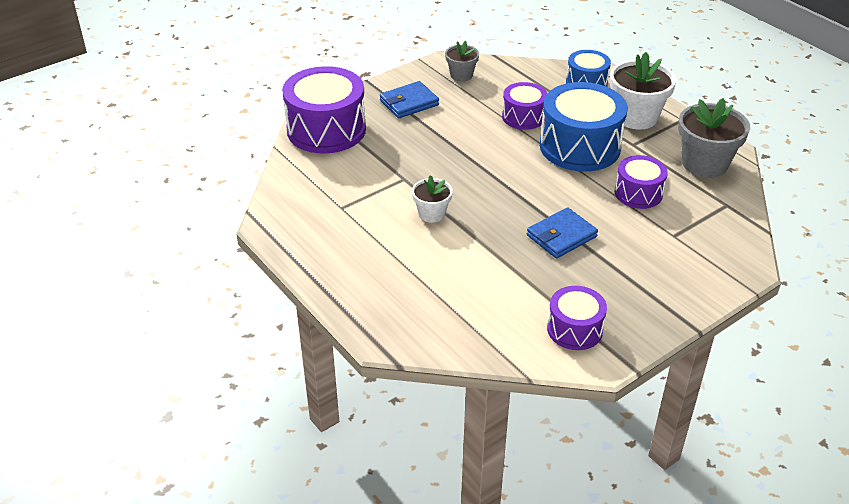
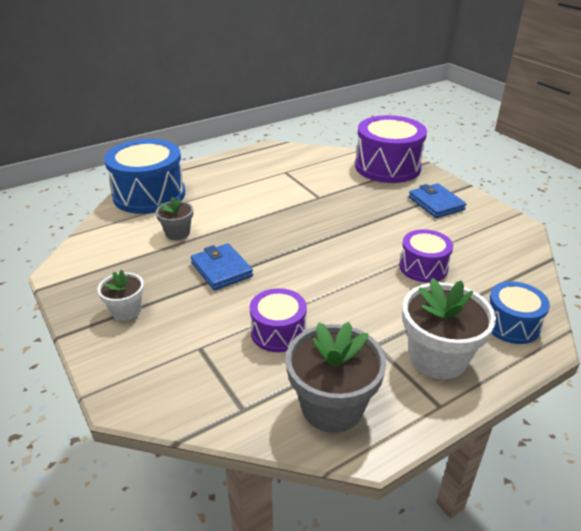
camera: 95 degrees right, 5 degrees down
white flower pot [412,175,453,223] -> white flower pot moved to [98,269,144,321]
grey flower pot [445,41,479,81] -> grey flower pot moved to [156,197,193,240]
blue drum [540,82,627,172] -> blue drum moved to [104,139,185,214]
purple drum [547,286,607,350] -> none

